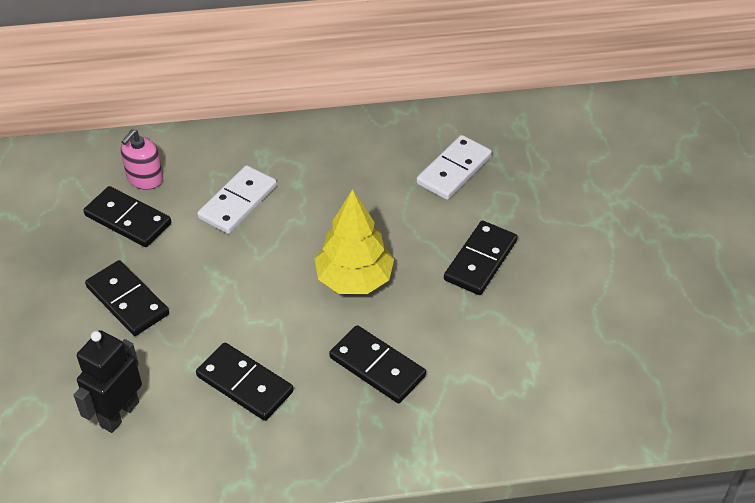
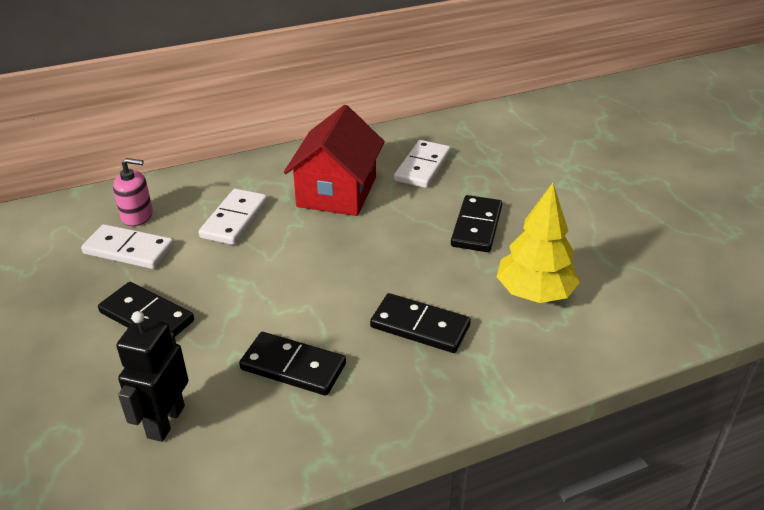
camera: 15 degrees left, 10 degrees down
black domino [83,186,171,247] -> white domino [81,224,174,269]
pink soap dispenser [121,129,163,190] -> pink soap dispenser turned 105 degrees counterclockwise [113,158,153,226]
yellow tree [315,189,394,294] -> yellow tree moved to [497,183,580,303]
none -> red house [284,105,385,216]

